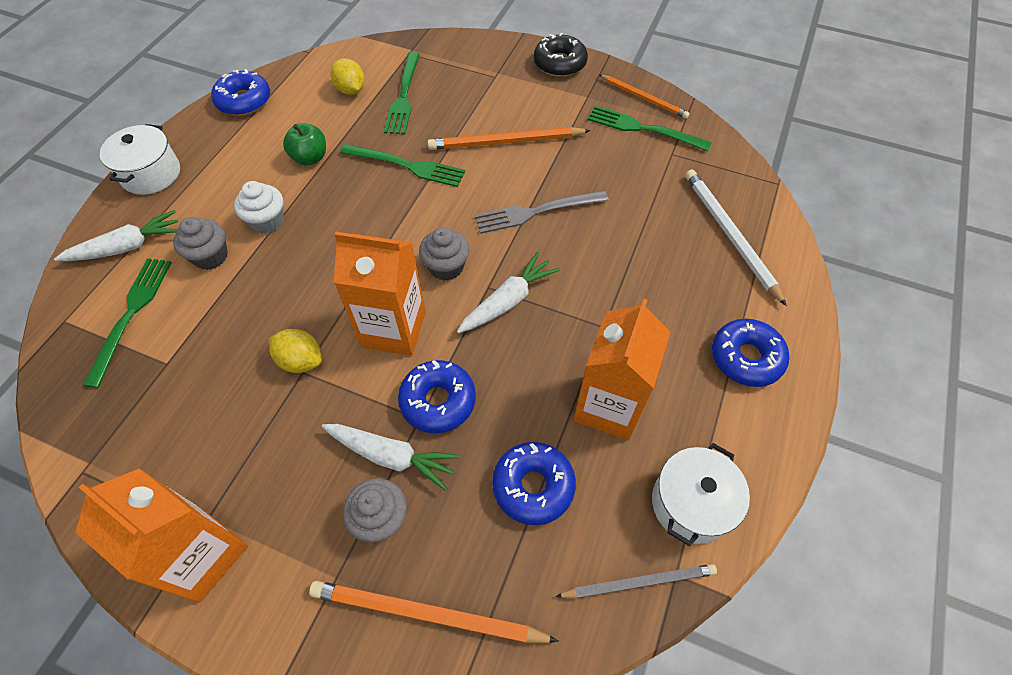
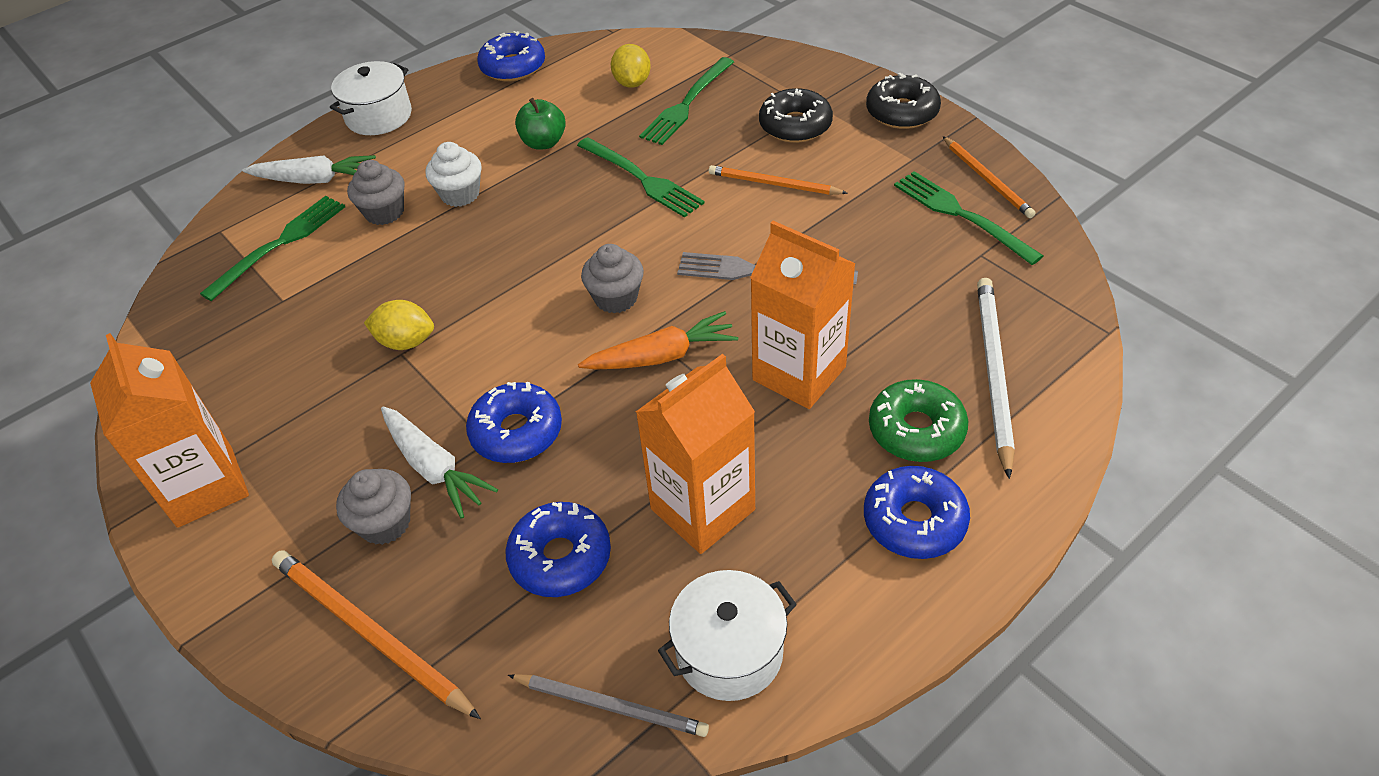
camera: 30 degrees right, 10 degrees down
yellow lemon [269,329,322,373] -> yellow lemon turned 45 degrees counterclockwise [364,300,434,350]
orange carton [334,231,426,356] -> orange carton moved to [750,221,856,409]
orange pencil [427,127,591,150] -> orange pencil [709,165,847,195], size x0.67
white carrot [457,252,560,333] -> orange carrot [578,311,738,370]
none -> black donut [759,88,833,143]
none -> green donut [869,379,968,462]

